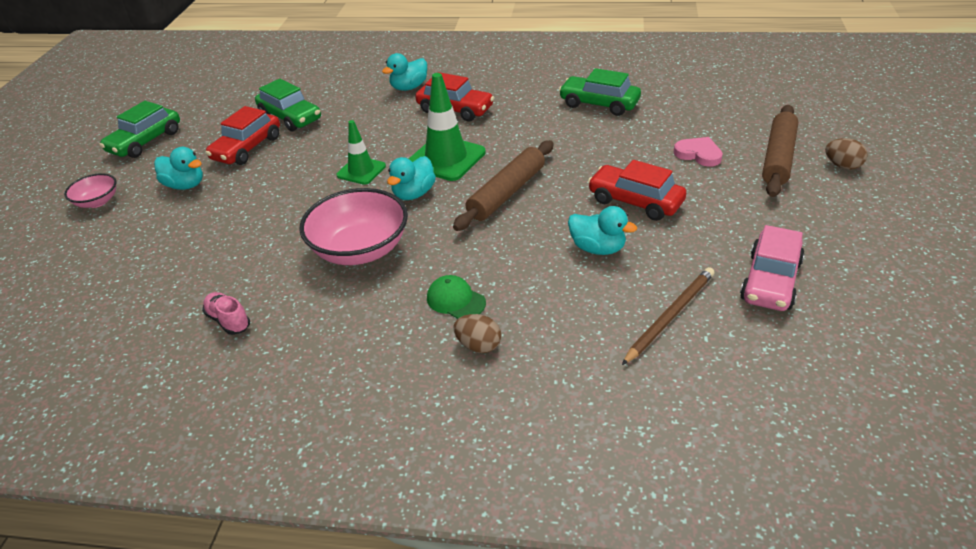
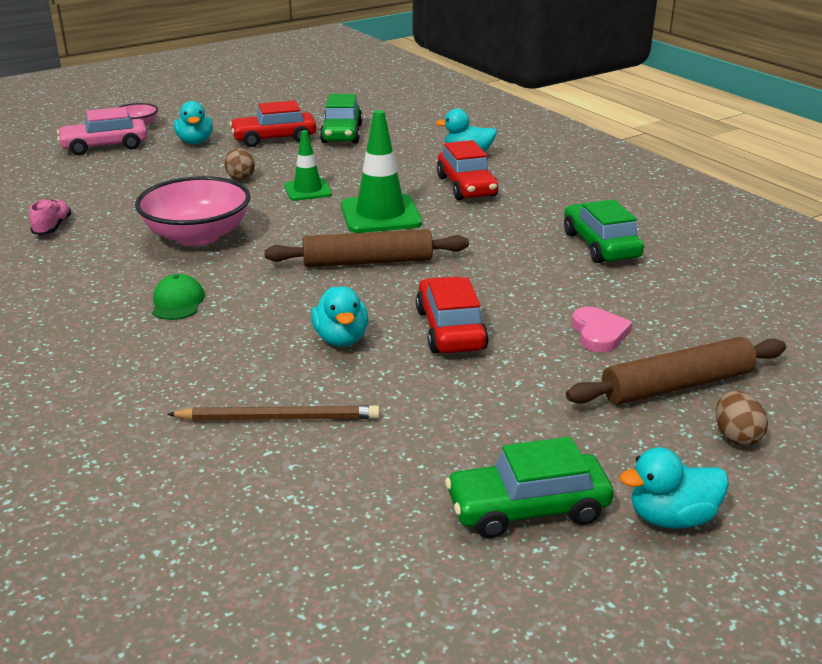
camera: 45 degrees right, 10 degrees down
green car [99,101,180,158] -> green car moved to [445,437,614,538]
turquoise duck [387,156,436,200] -> turquoise duck moved to [620,447,729,529]
brown egg [454,314,501,353] -> brown egg moved to [224,148,255,180]
pink car [740,225,805,311] -> pink car moved to [57,107,147,155]

